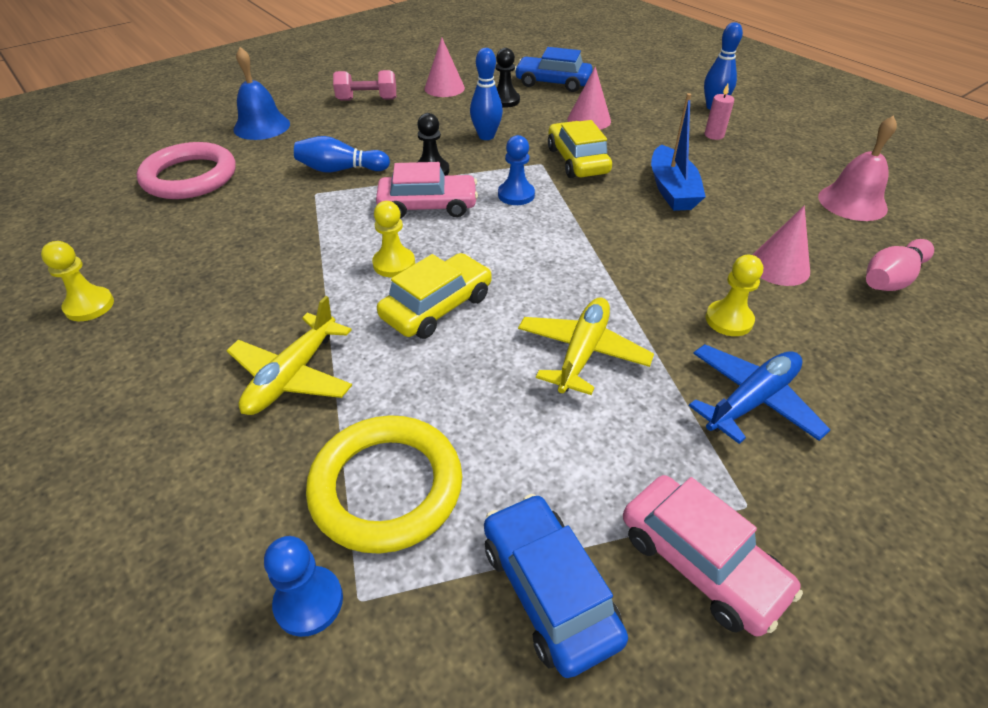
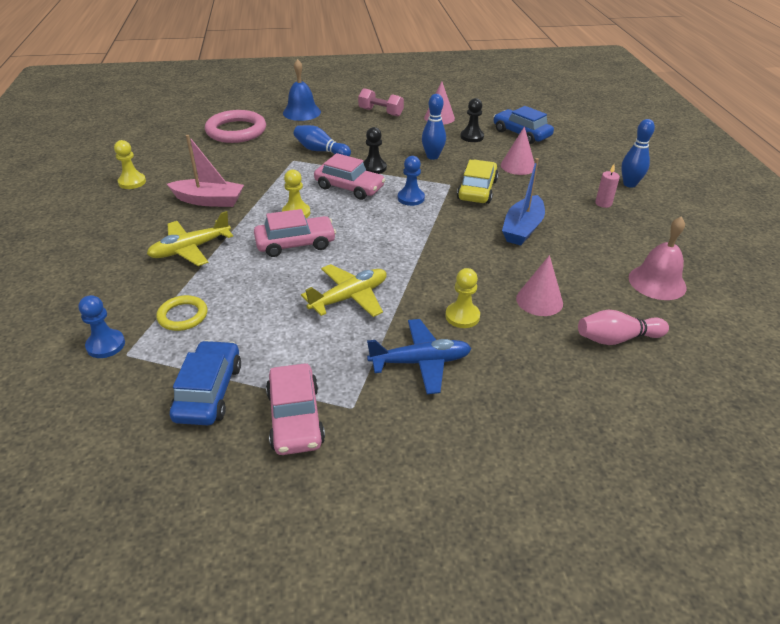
camera: 30 degrees right, 5 degrees down
yellow ring [306,415,462,554] -> yellow ring [156,295,207,331], size x0.55
yellow car [377,253,492,339] -> pink car [254,209,336,257]
none -> pink boat [167,135,244,207]

